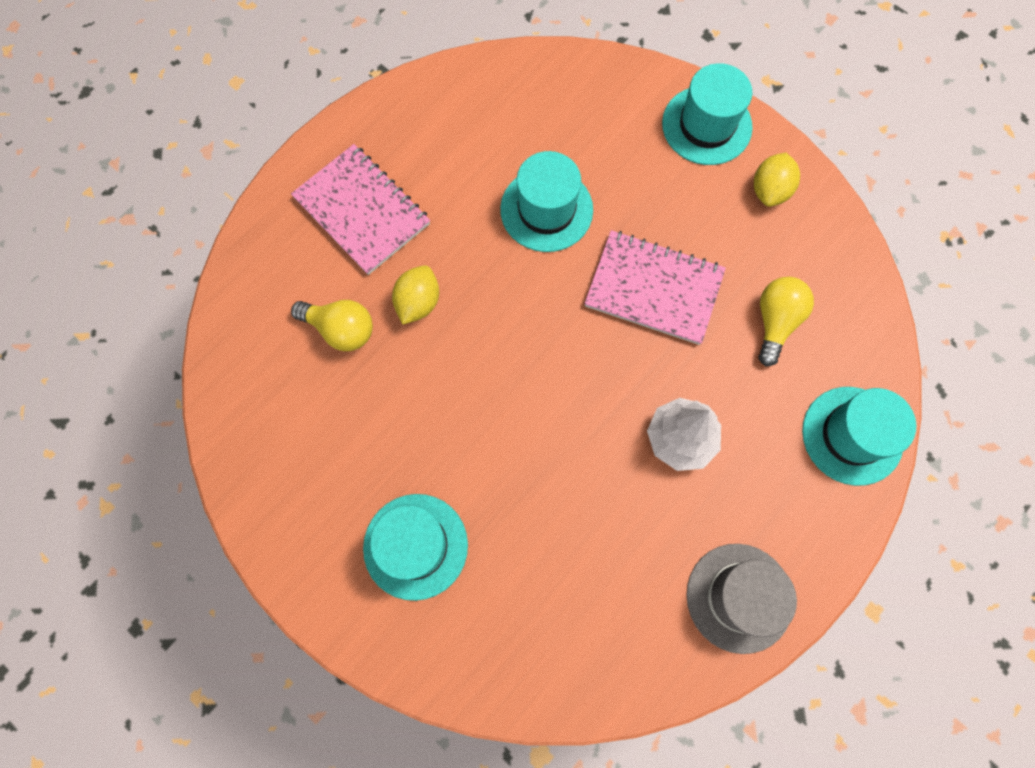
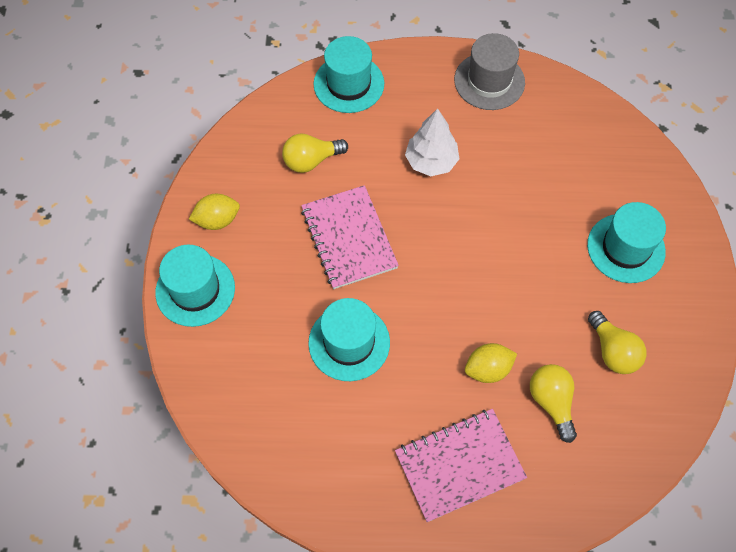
camera: 130 degrees left, 10 degrees down
pink notebook [291,144,430,275] -> pink notebook turned 60 degrees clockwise [395,409,527,522]
none -> yellow light bulb [588,311,647,374]

